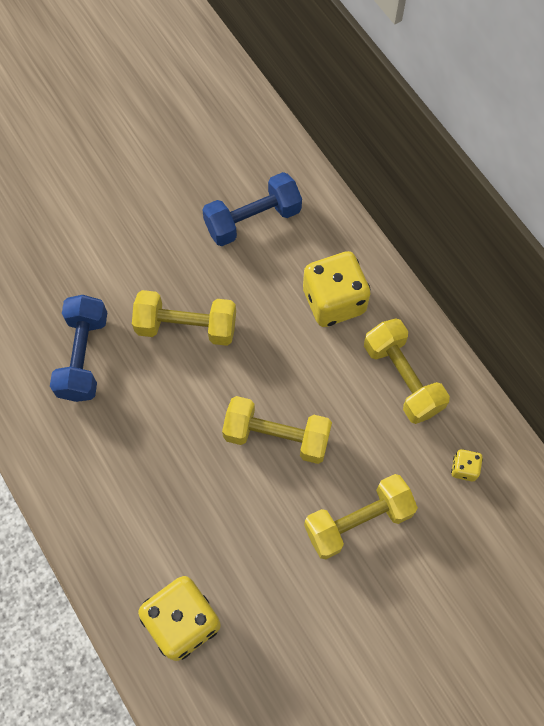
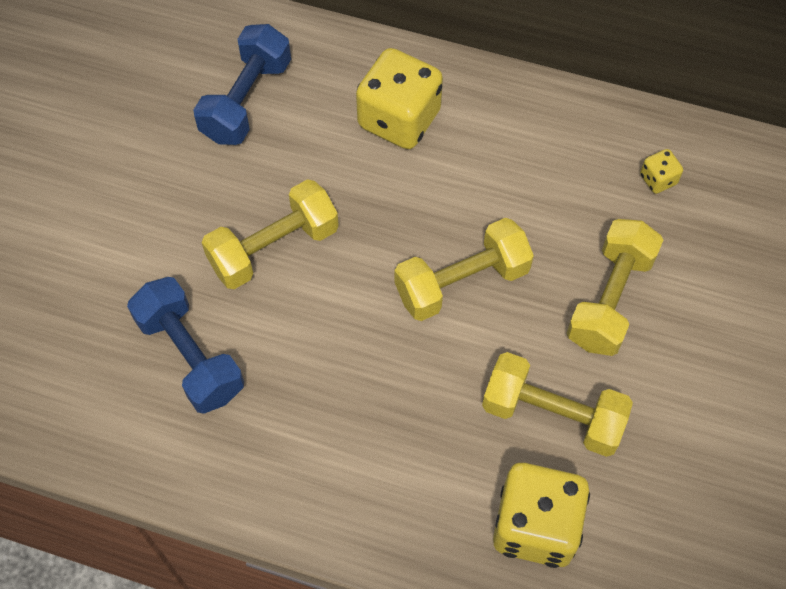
camera: 40 degrees left, 5 degrees down
yellow dumbbell [364,318,450,424] -> yellow dumbbell moved to [482,352,633,457]

